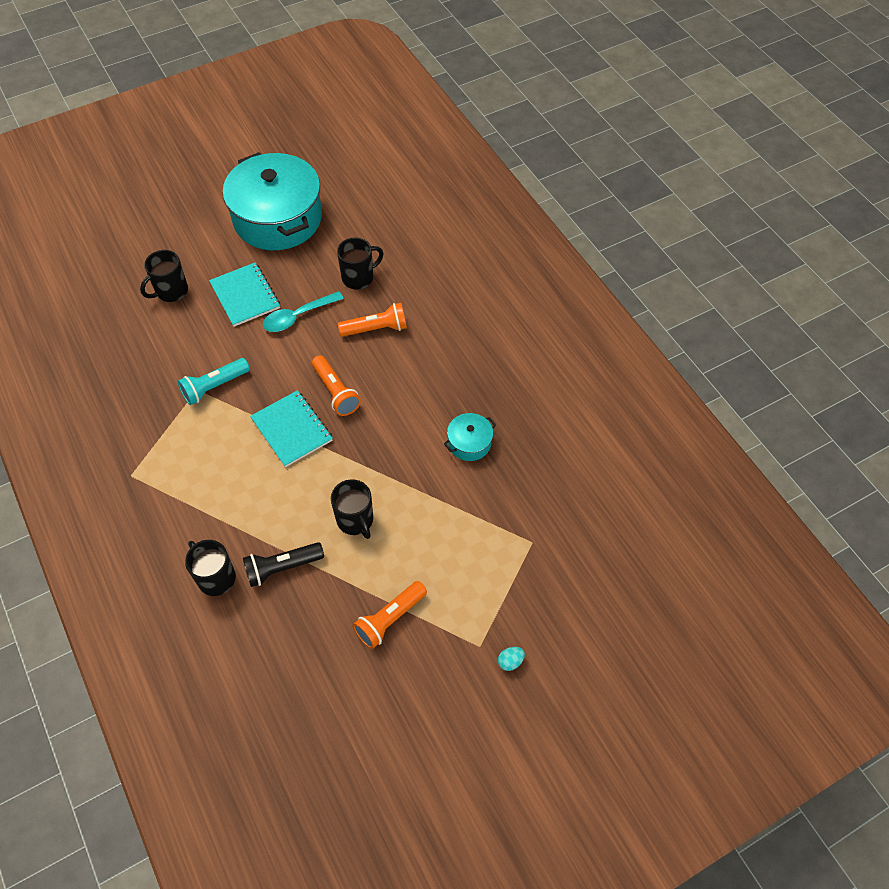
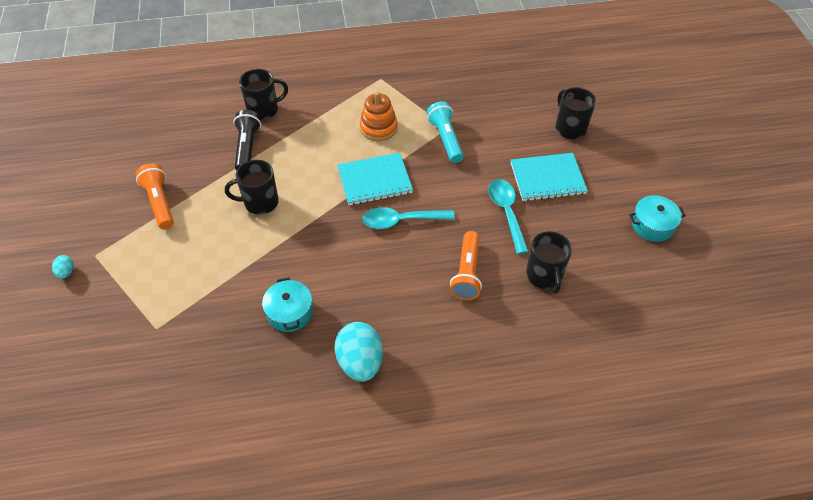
camera: 110 degrees right, 5 degrees down
turquoise pot [223,152,322,250] -> turquoise pot [629,195,686,242], size x0.42
orange flashlight [312,355,361,416] -> turquoise spoon [362,207,455,229]
none -> turquoise egg [334,322,383,382]
none -> orange stacking toy [360,92,398,141]

